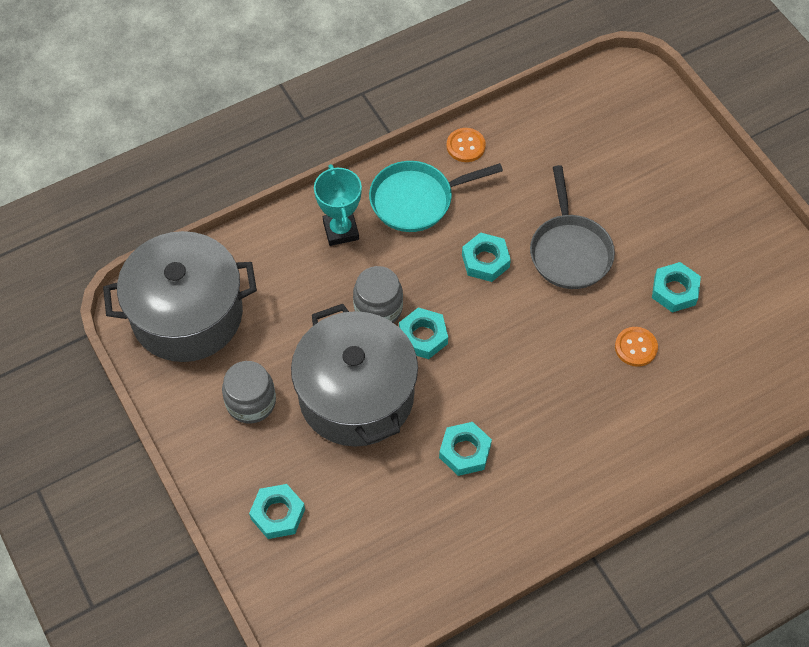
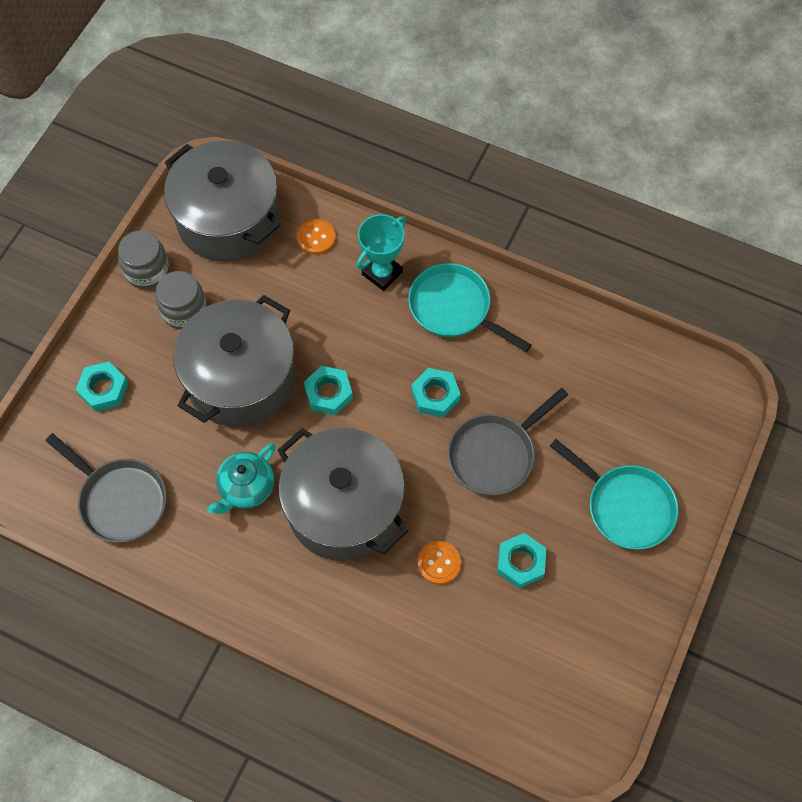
camera: 55 degrees right, 5 degrees up
grey jar [353,266,403,323] -> grey jar moved to [118,231,170,289]
turquoise nut [439,422,492,476] -> turquoise teapot [207,443,276,514]
orange button [447,128,486,162] -> orange button moved to [297,219,336,255]
none -> grey pan [45,433,167,543]
none -> grey pot [278,428,408,561]
none -> turquoise pan [550,439,678,550]

